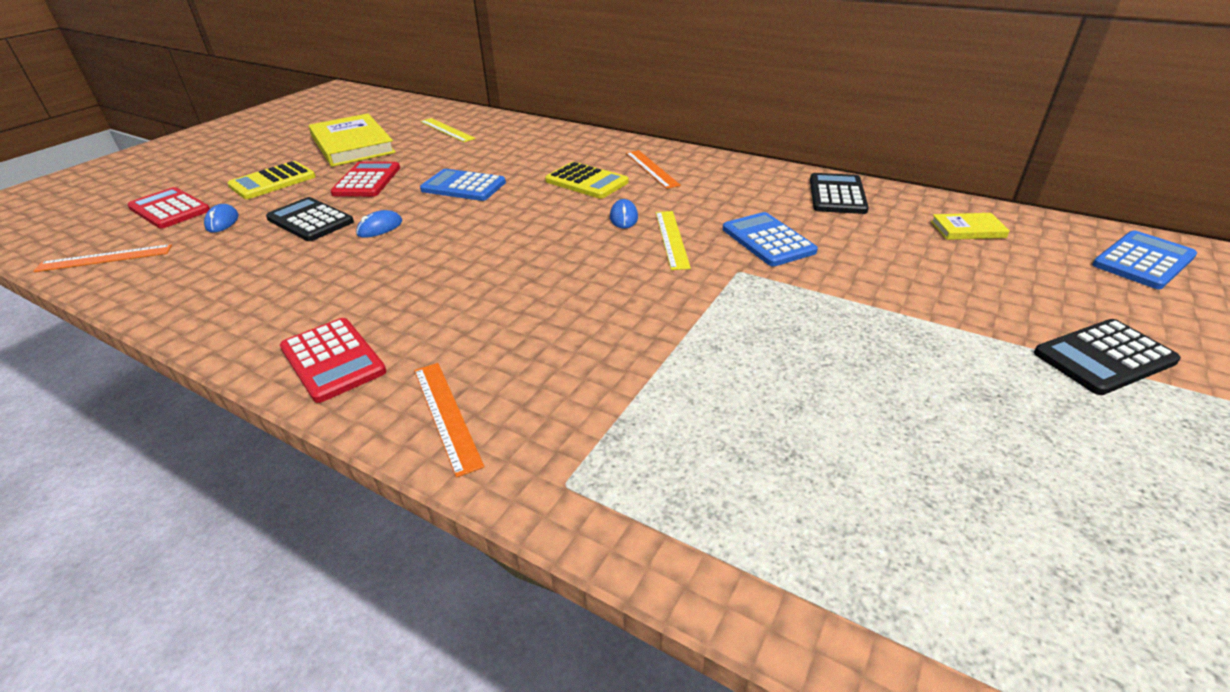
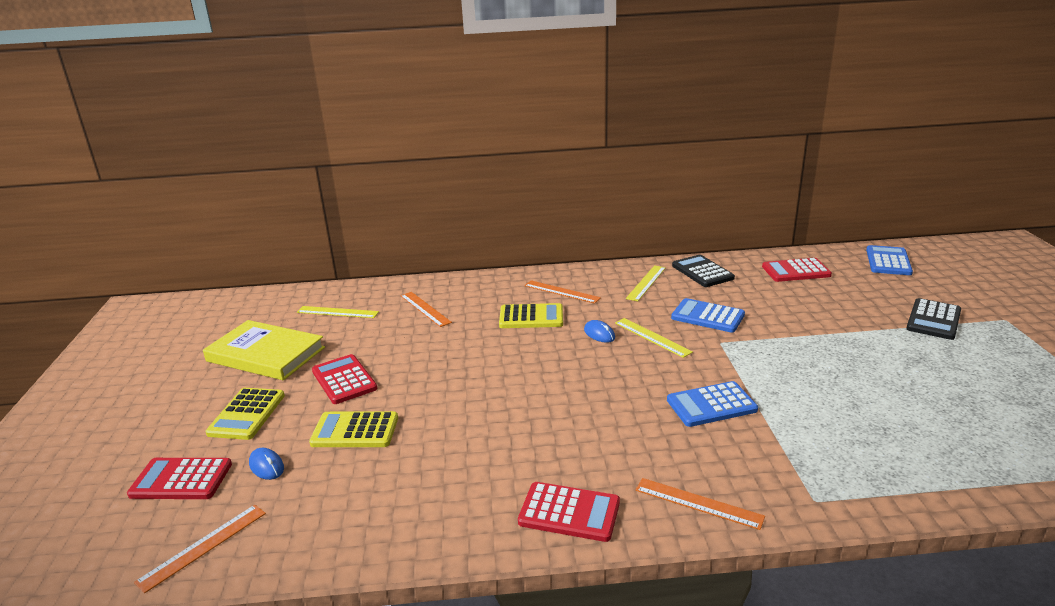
camera: 35 degrees left, 10 degrees down
black calculator [266,197,354,241] -> yellow calculator [309,411,398,447]
blue mouse [356,210,402,238] -> none
blue calculator [420,169,506,201] -> blue calculator moved to [667,381,758,427]
yellow book [931,213,1010,240] -> red calculator [762,258,832,282]
none -> orange ruler [400,292,452,327]
none -> yellow ruler [626,265,666,301]

